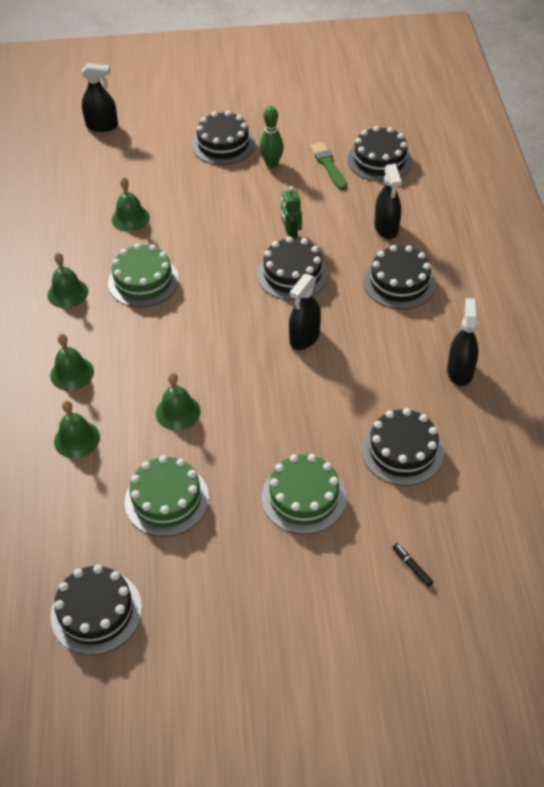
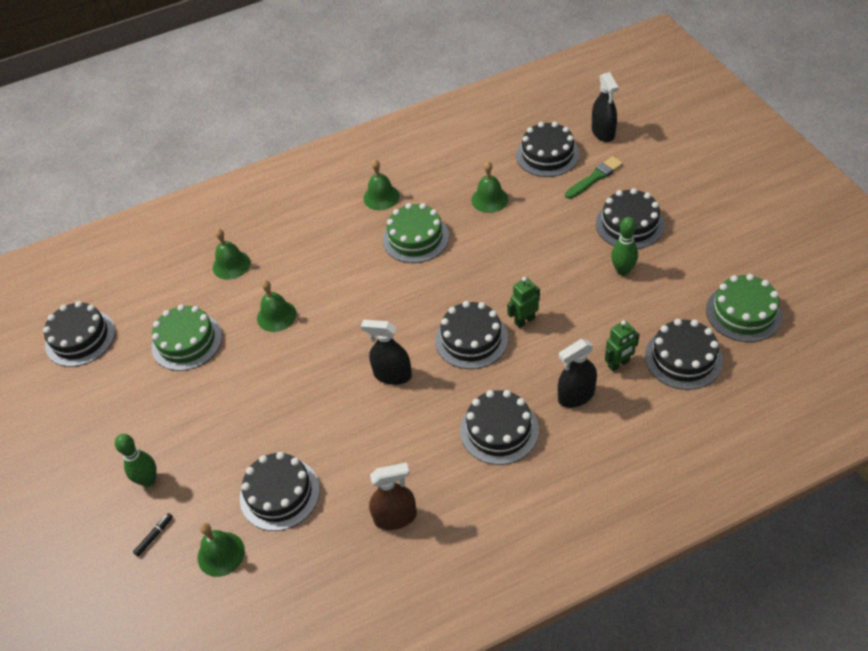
camera: 75 degrees right, 0 degrees up
green bell [50,334,94,391] -> green bell moved to [198,523,245,577]
green cake [262,454,346,534] -> green cake moved to [706,274,783,342]
green brush [310,142,347,190] -> green brush moved to [565,156,623,199]
black spray bottle [447,298,478,386] -> brown spray bottle [369,463,417,530]
none -> green bowling pin [115,434,156,487]
none -> black cake [516,122,580,177]
none -> green robot [605,320,639,372]

